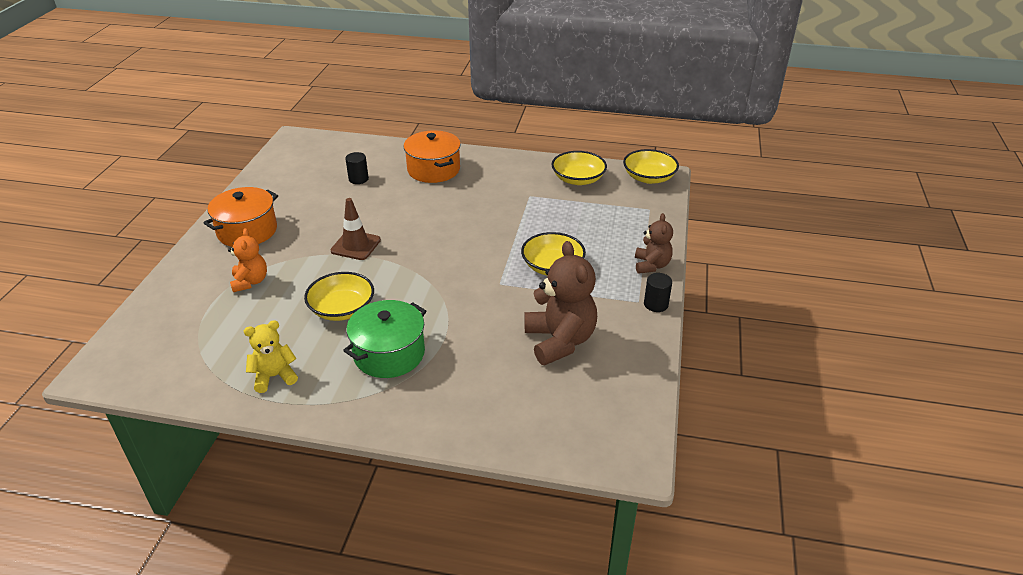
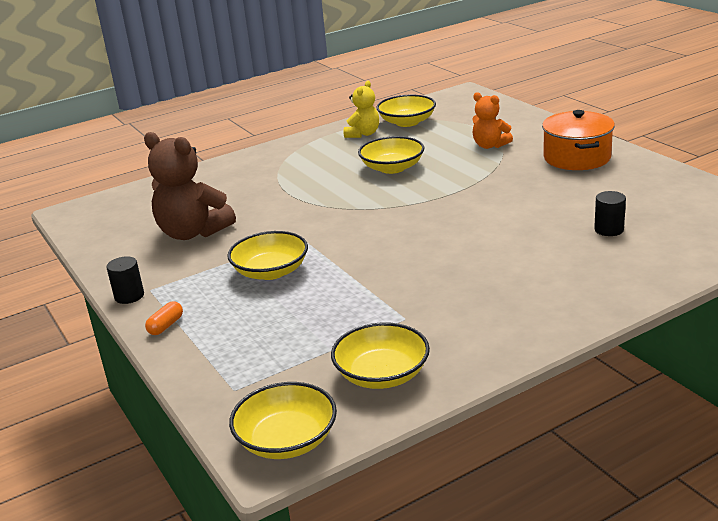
camera: 140 degrees right, 10 degrees down
brown traffic cone [331,198,381,260] -> none
green pot [343,300,427,378] -> none
orange pot [403,131,461,183] -> none
brown teddy bear [635,213,673,274] -> orange capsule [145,301,183,335]
none -> yellow bowl [376,95,436,127]

